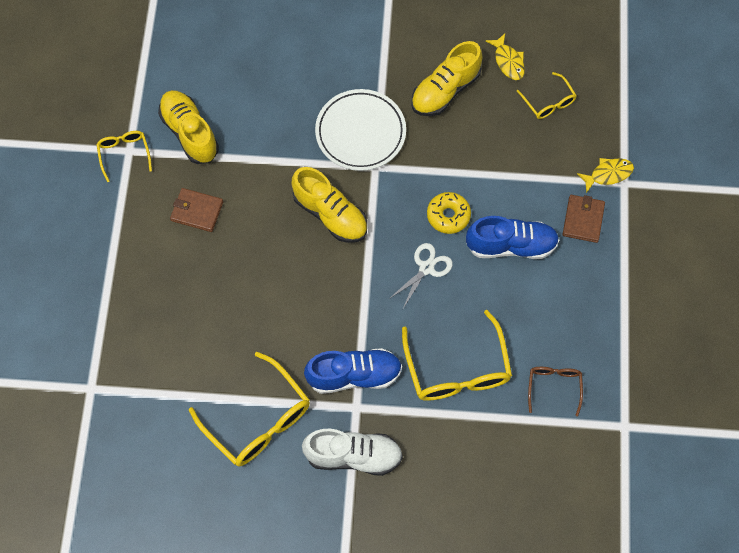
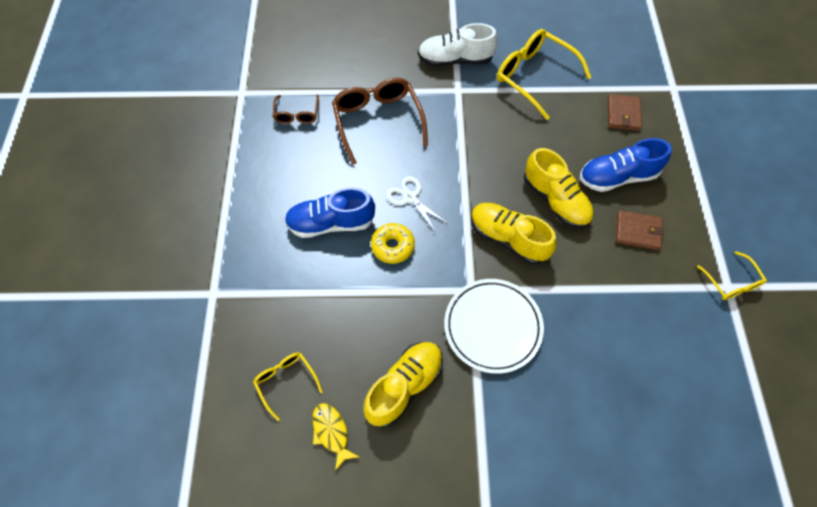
camera: 175 degrees right, 5 degrees down
yellow shoe [158,90,219,164] -> yellow shoe moved to [524,148,594,229]
blue shoe [304,348,402,394] -> blue shoe moved to [580,138,672,192]
white scissors [389,243,453,308] -> white scissors turned 105 degrees clockwise [386,176,447,231]
yellow glasses [402,310,512,401] -> brown glasses [332,78,428,165]
brown wallet [563,195,605,243] -> brown wallet moved to [608,94,642,131]
yellow fish [577,158,634,193] -> none

